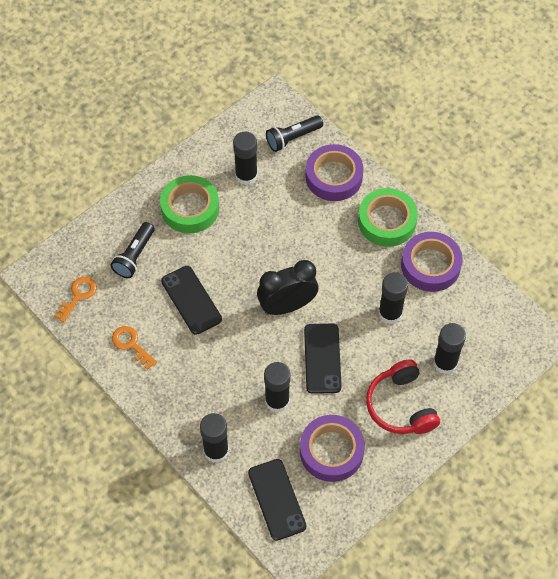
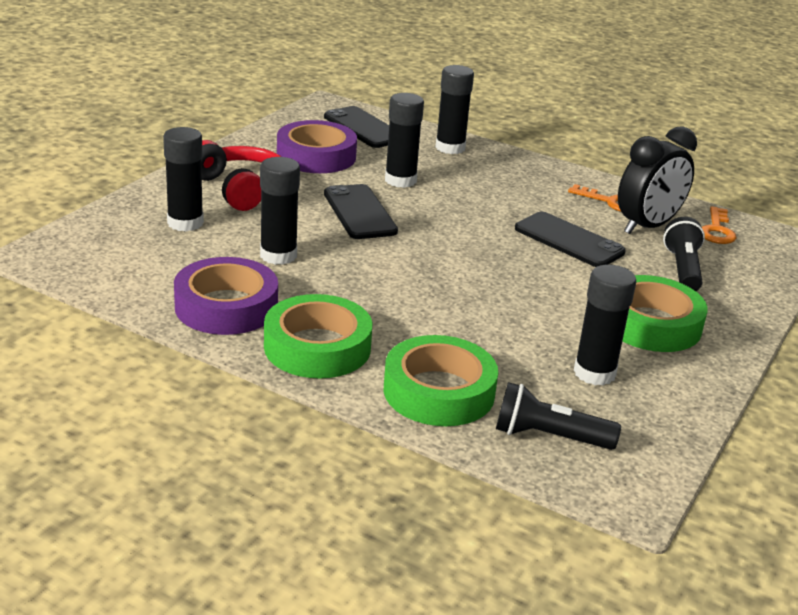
camera: 160 degrees right, 30 degrees down
black clock [257,260,318,315] -> black clock moved to [618,126,697,234]
black flashlight [266,115,323,152] -> black flashlight turned 120 degrees counterclockwise [496,382,621,450]
purple tape [306,144,364,201] -> green tape [384,335,498,426]

